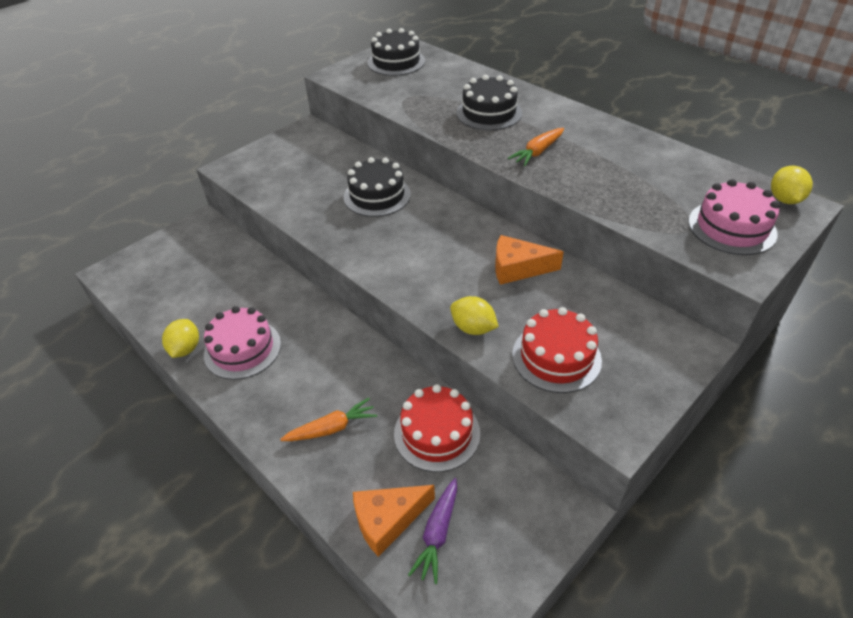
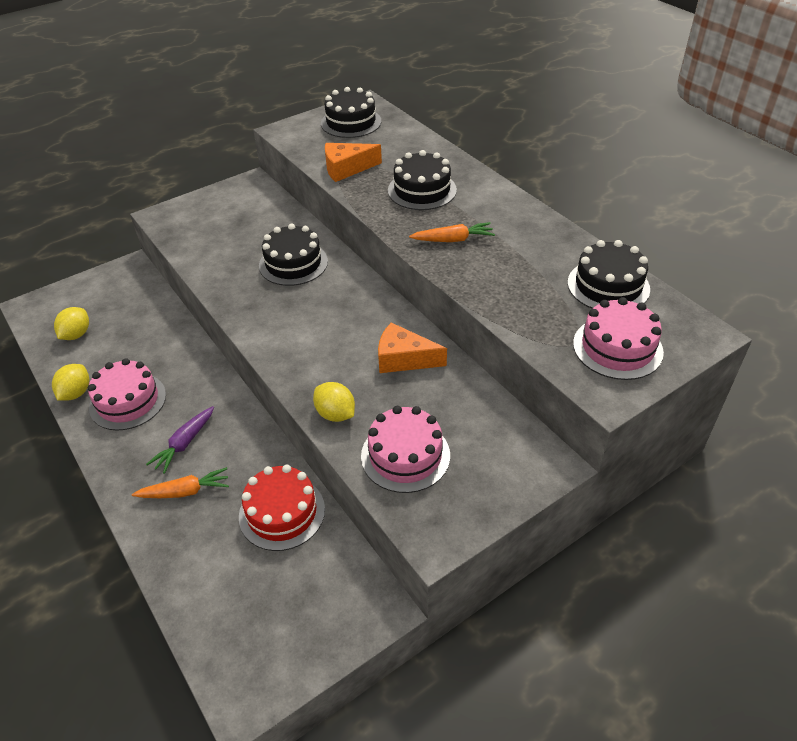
camera: 10 degrees right, 0 degrees up
orange cheese [353,485,435,557] -> orange cheese moved to [325,143,382,182]
purple carrot [408,478,457,584] -> purple carrot moved to [146,406,214,474]
orange carrot [508,128,564,166] -> orange carrot turned 150 degrees counterclockwise [409,222,495,242]
red cake [512,307,602,393] -> pink cake [361,406,450,493]
yellow lemon [771,166,813,204] -> yellow lemon moved to [54,307,89,340]
none -> black cake [567,240,650,309]

